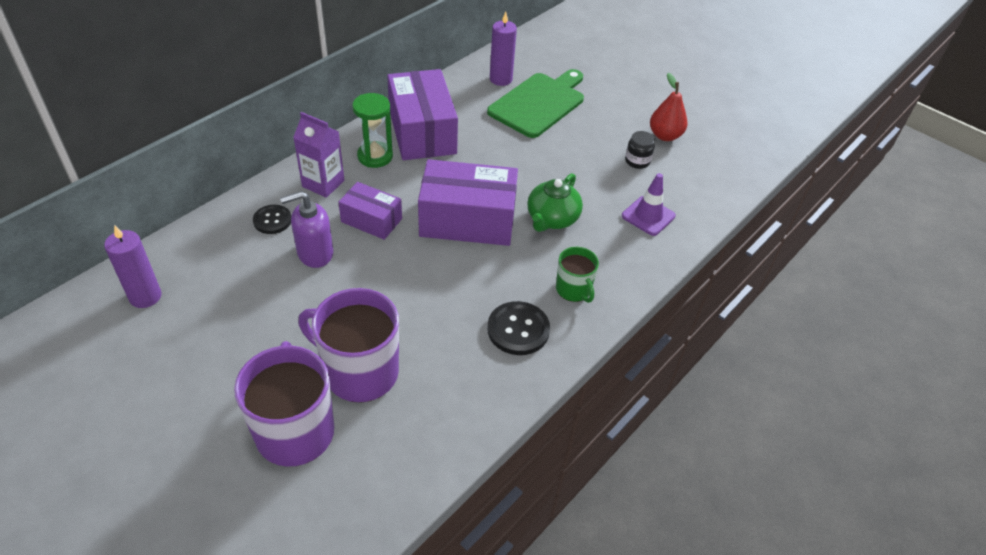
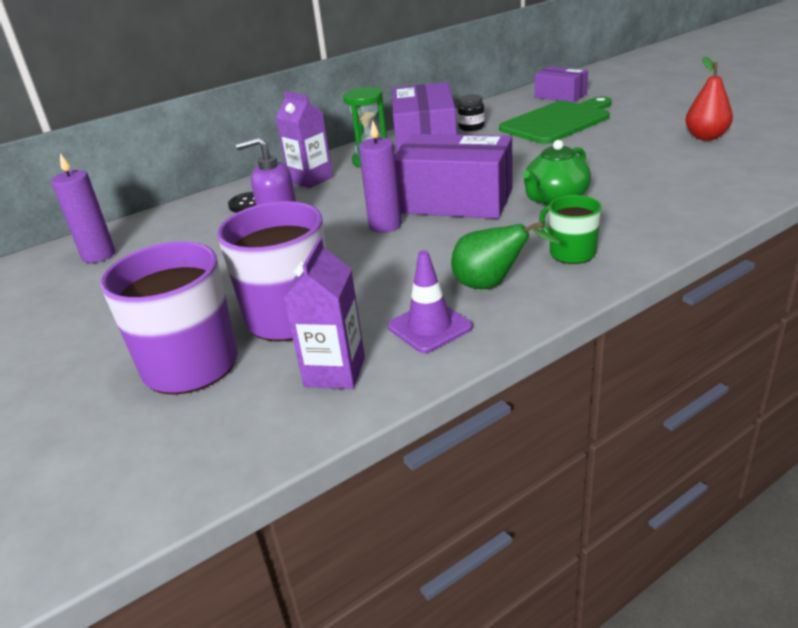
camera: 20 degrees right, 15 degrees down
purple box [338,182,402,240] -> purple box moved to [535,66,588,102]
black button [487,301,550,355] -> green pear [451,221,561,289]
purple candle [490,12,517,86] -> purple candle moved to [358,121,402,233]
green mug [556,247,599,303] -> green mug turned 150 degrees clockwise [539,195,602,264]
purple traffic cone [622,173,676,236] -> purple traffic cone moved to [388,250,473,353]
black jar [625,131,655,169] -> black jar moved to [458,94,485,131]
none -> purple carton [283,238,365,389]

